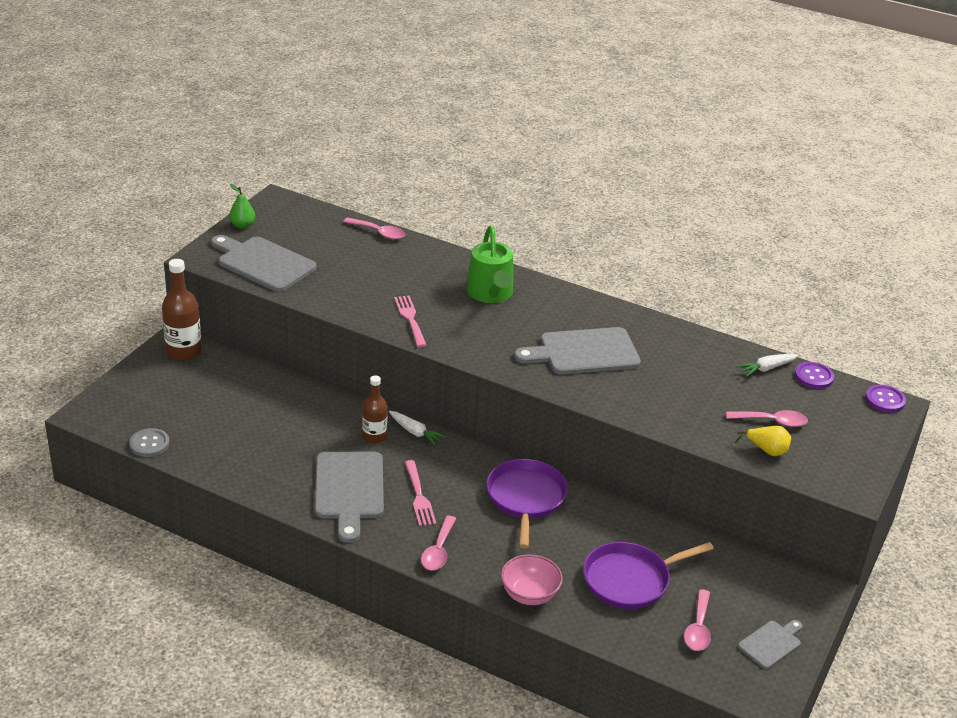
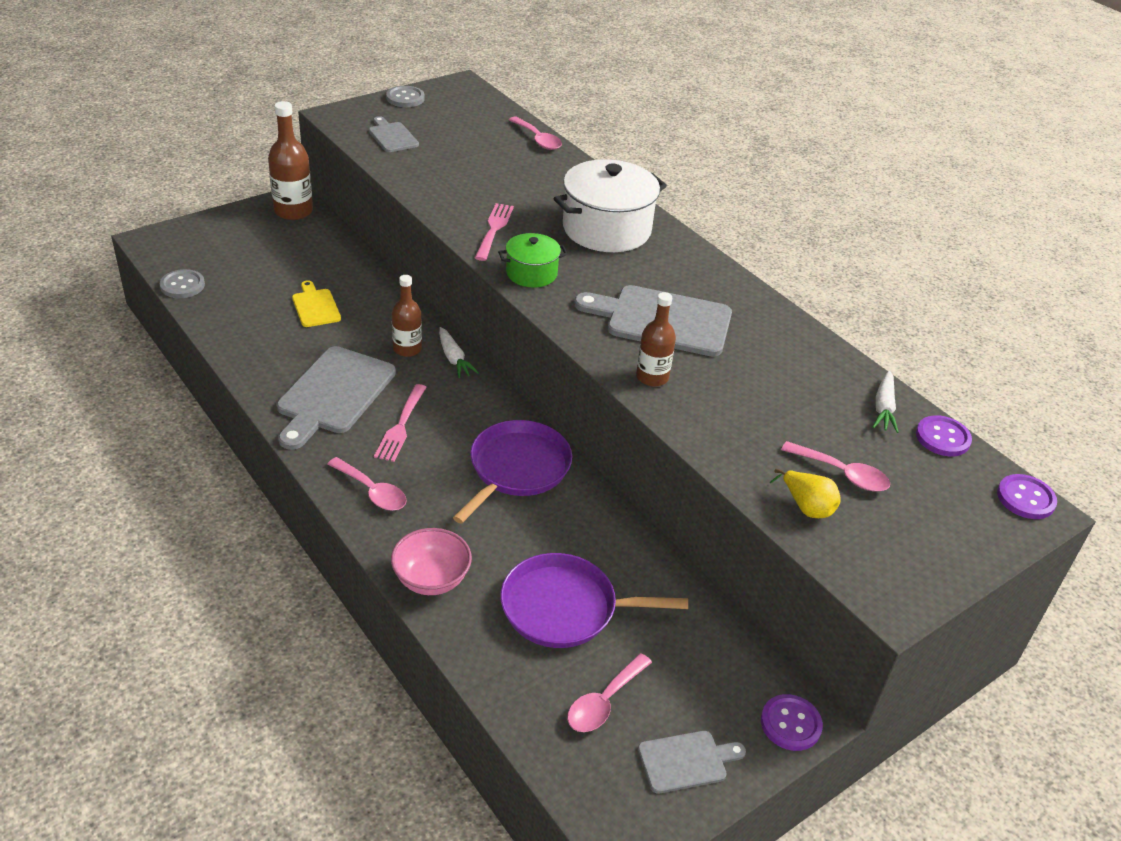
camera: 25 degrees right, 5 degrees up
grey cutting board [211,235,316,292] -> grey cutting board [369,116,419,152], size x0.53
green pear [229,184,255,229] -> grey button [386,86,425,107]
pink spoon [421,516,456,570] -> pink spoon turned 90 degrees counterclockwise [327,457,407,511]
green watering can [467,226,513,303] -> white pot [554,159,667,252]
white carrot [736,354,798,377] -> white carrot turned 75 degrees counterclockwise [873,371,899,433]
none -> yellow cutting board [292,280,341,327]
none -> green pot [498,233,568,287]
none -> brown bottle [636,292,676,387]
none -> purple button [761,694,823,751]

